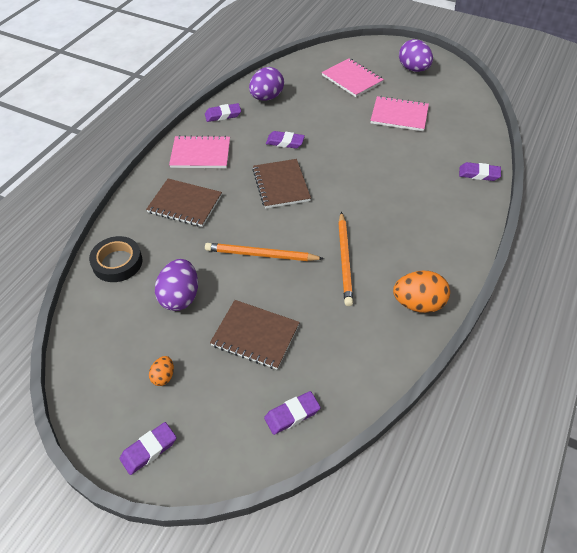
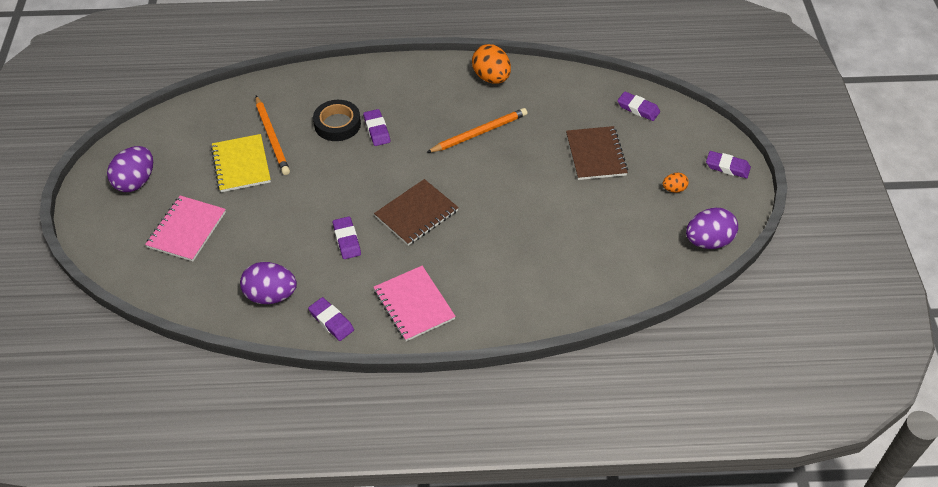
camera: 120 degrees left, 0 degrees up
black tape [89,236,143,282] -> black tape moved to [313,100,361,141]
brown notebook [146,179,222,227] -> none
purple egg [155,259,198,311] -> purple egg moved to [686,208,738,249]
orange pencil [205,243,324,261] -> orange pencil moved to [256,96,290,175]
pink notebook [370,96,429,131] -> yellow notebook [211,134,271,192]
purple eraser [459,162,501,181] -> purple eraser moved to [363,109,390,146]

